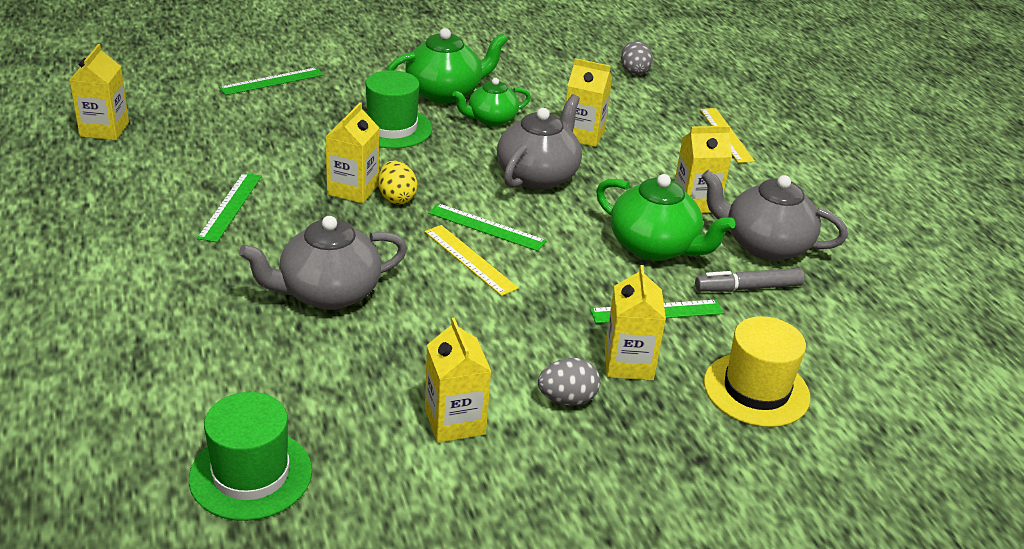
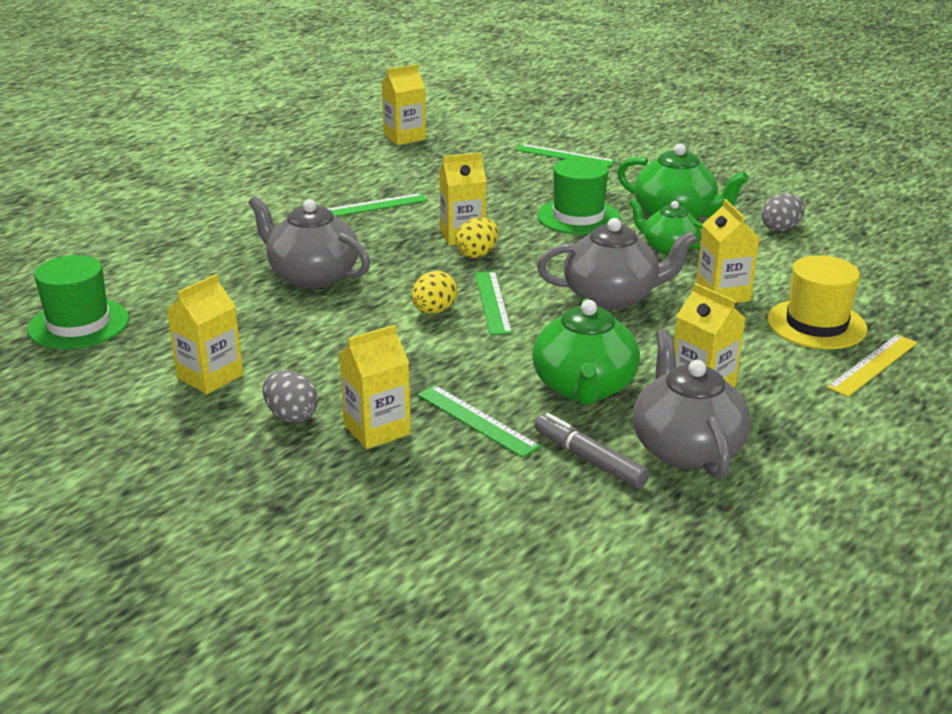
camera: 60 degrees right, 5 degrees down
yellow ruler [425,225,519,296] -> yellow egg [412,270,457,314]
grey egg [621,41,653,76] -> grey egg moved to [761,193,805,232]
yellow hat [704,316,810,427] -> yellow hat moved to [767,255,867,349]

